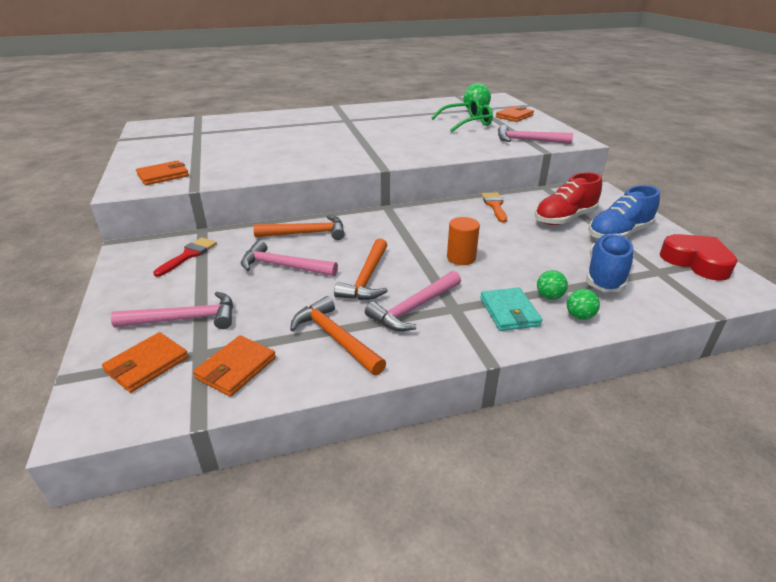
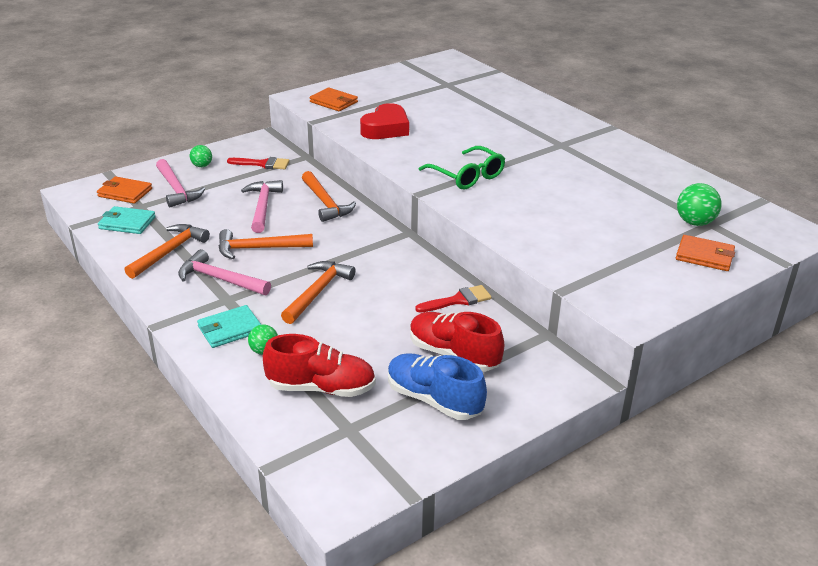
camera: 70 degrees right, 0 degrees up
orange wallet [193,335,276,397] -> turquoise wallet [98,206,156,234]
green glasses [432,98,493,132] -> green glasses moved to [419,146,505,190]
orange cylinder [447,217,480,265] -> orange hammer [281,261,356,324]
orange brush [482,193,507,222] -> red brush [415,285,492,313]
pink hammer [498,125,573,144] -> none
green ball [567,289,600,320] -> green ball moved to [190,145,212,167]
blue shoe [586,233,634,292] -> red shoe [263,334,376,397]
red heart [660,234,738,281] -> red heart moved to [360,103,409,139]

